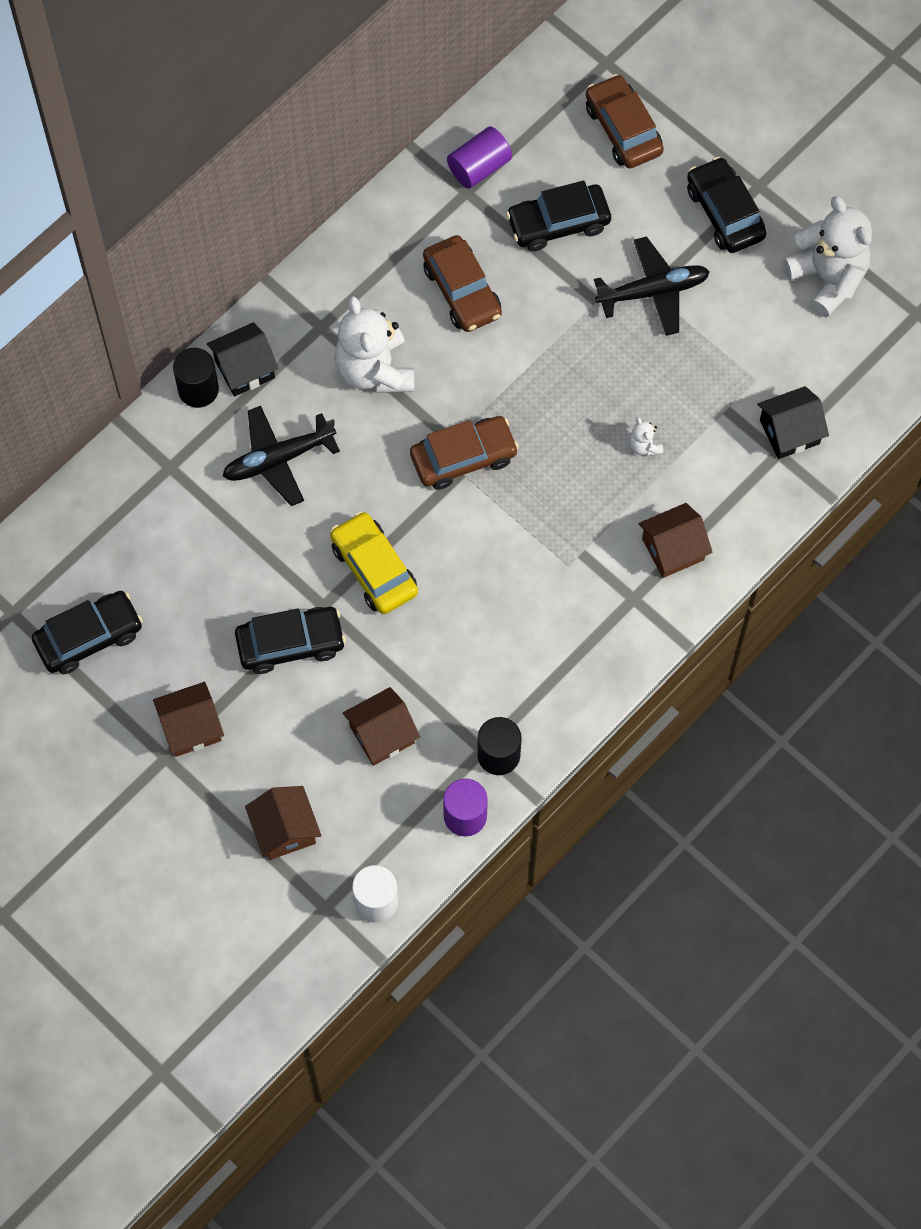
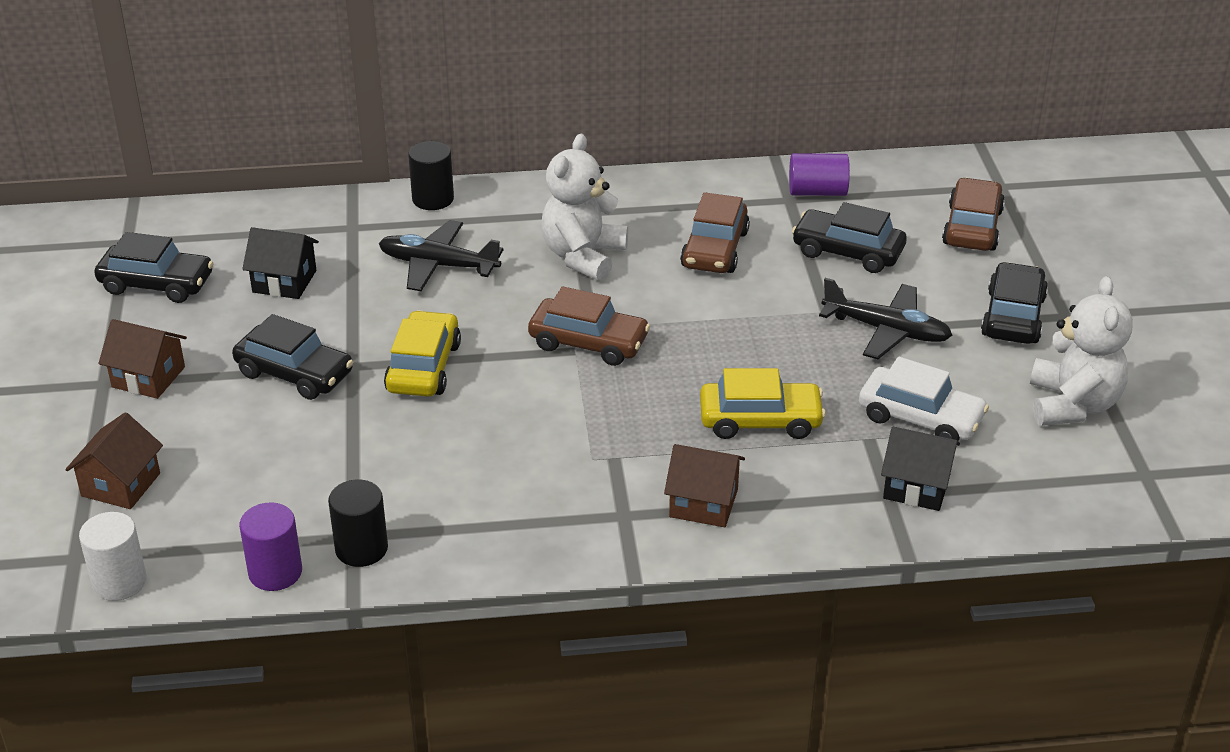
camera: 40 degrees right, 30 degrees down
black house [207,322,279,397] -> black house moved to [242,227,319,299]
brown house [343,687,420,766] -> none
white teddy bear [629,417,663,456] -> yellow car [700,368,826,439]
none -> white car [859,357,989,441]

